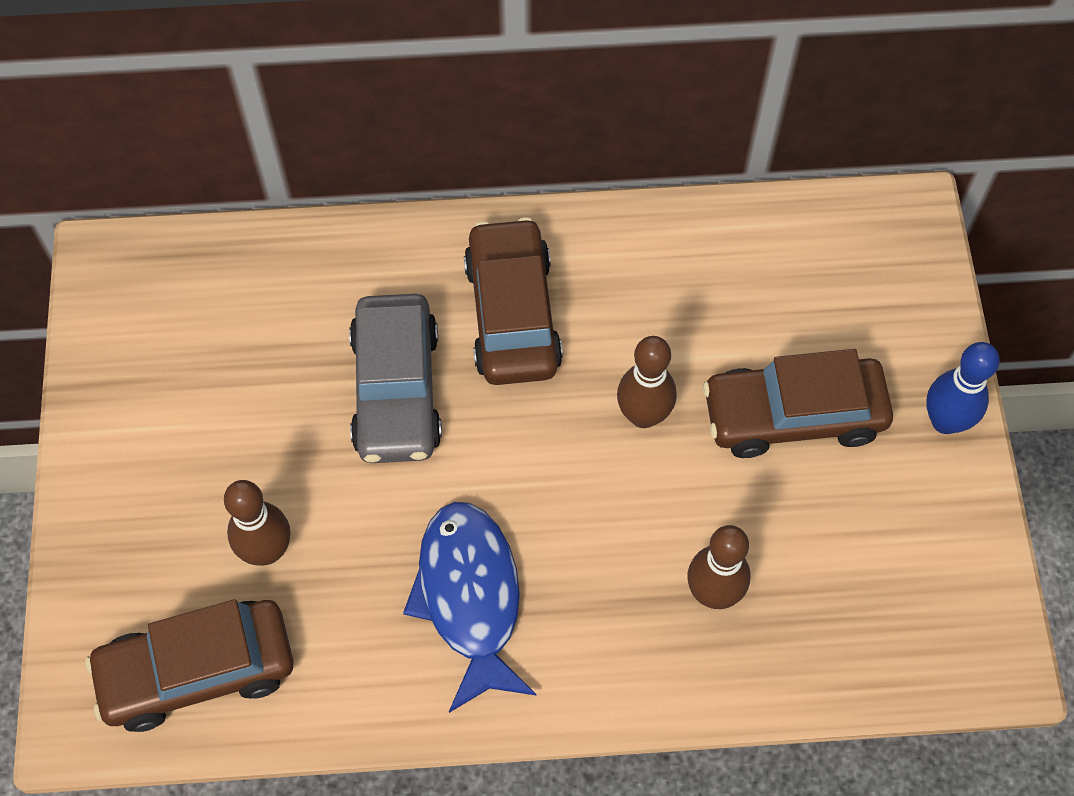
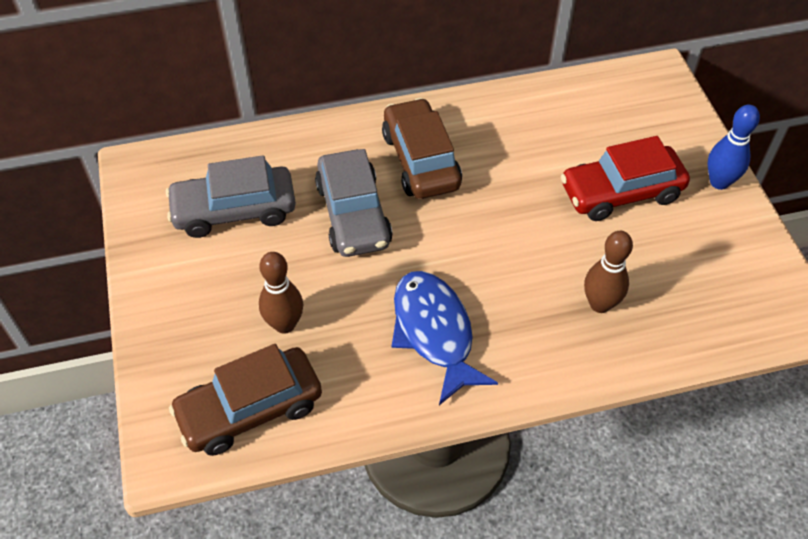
camera: 10 degrees left, 10 degrees down
brown bowling pin [617,336,677,428] -> none
brown car [703,349,893,458] -> red car [561,136,690,221]
none -> grey car [166,155,296,238]

